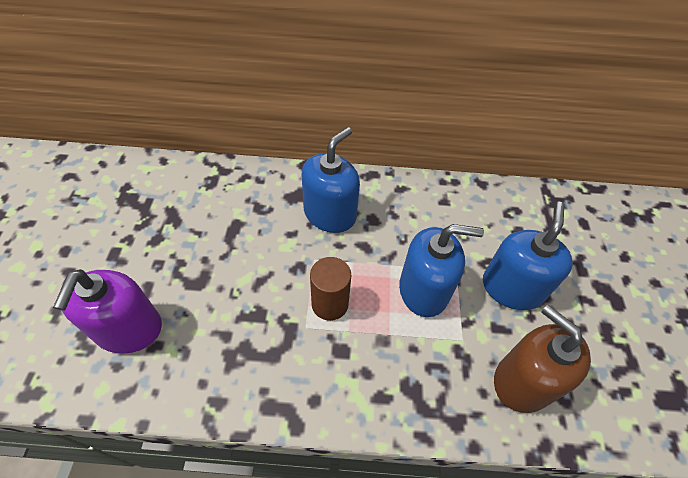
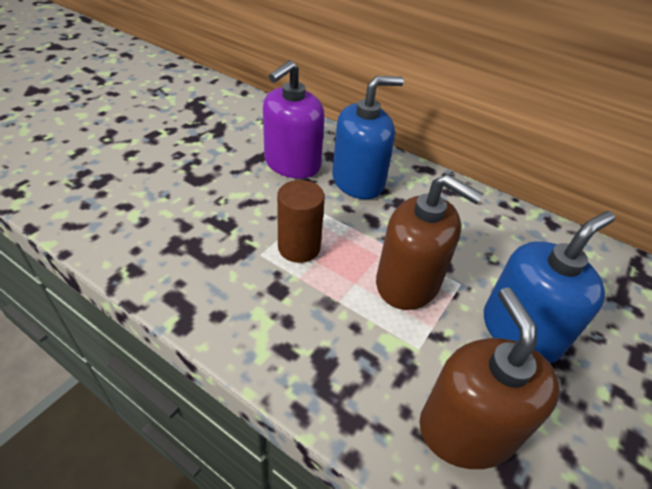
camera: 30 degrees right, 10 degrees down
purple soap dispenser [53,269,162,353] -> purple soap dispenser moved to [263,60,325,179]
blue soap dispenser [399,224,484,317] -> brown soap dispenser [376,174,483,310]

